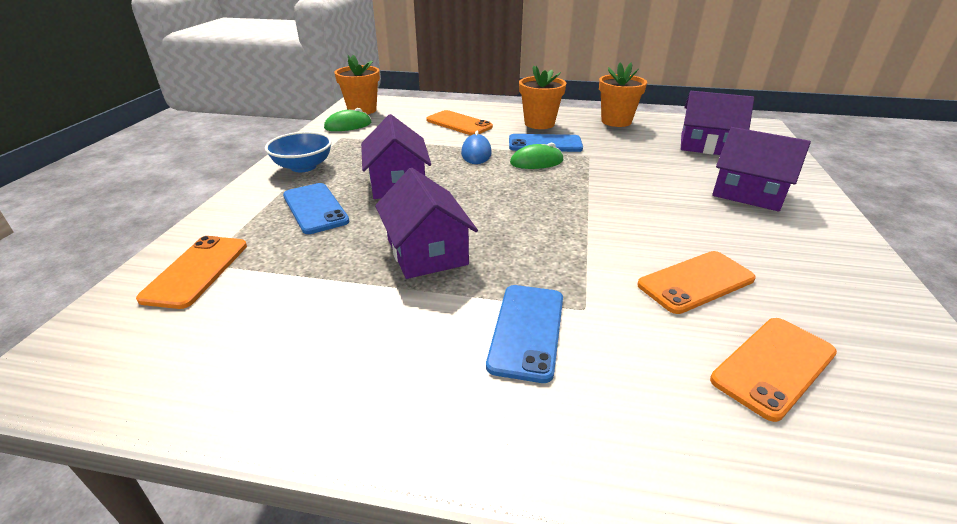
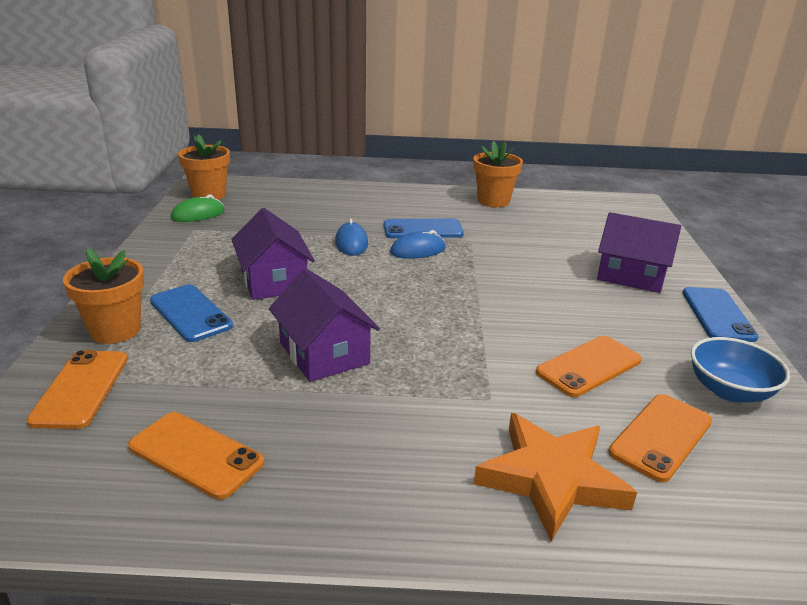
camera: 10 degrees left, 5 degrees down
blue bowl [265,132,332,172] -> blue bowl moved to [691,337,790,402]
orange phone [426,110,493,135] -> orange phone moved to [128,412,264,500]
blue phone [486,285,563,383] -> blue phone moved to [682,287,759,342]
green mouse [510,143,564,169] -> blue mouse [390,230,445,259]
orange flower pot [519,65,566,129] -> orange flower pot moved to [63,248,144,344]
purple house [681,91,754,155] -> none
none -> orange star [474,413,637,541]

